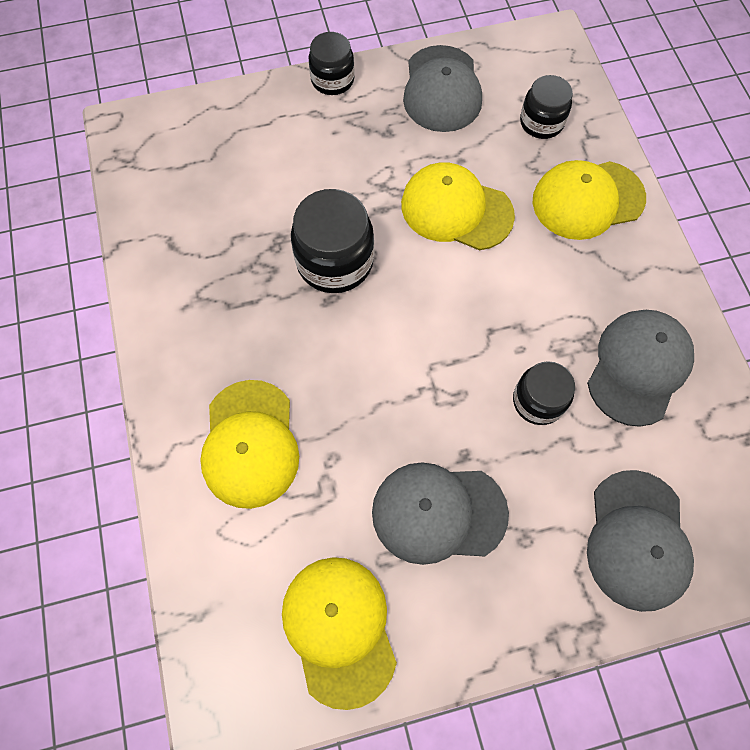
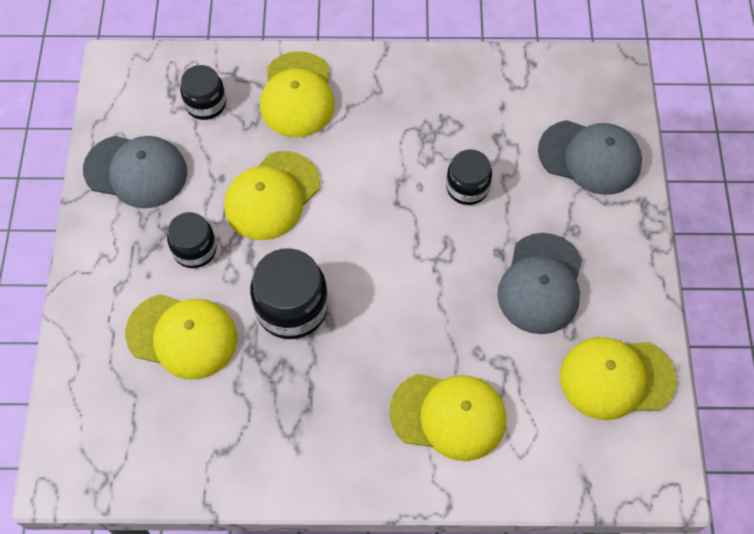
camera: 75 degrees left, 5 degrees down
black jar [309,32,355,95] -> black jar moved to [167,212,217,268]
grey cap [587,310,694,427] -> none
none -> yellow cap [125,294,237,380]

